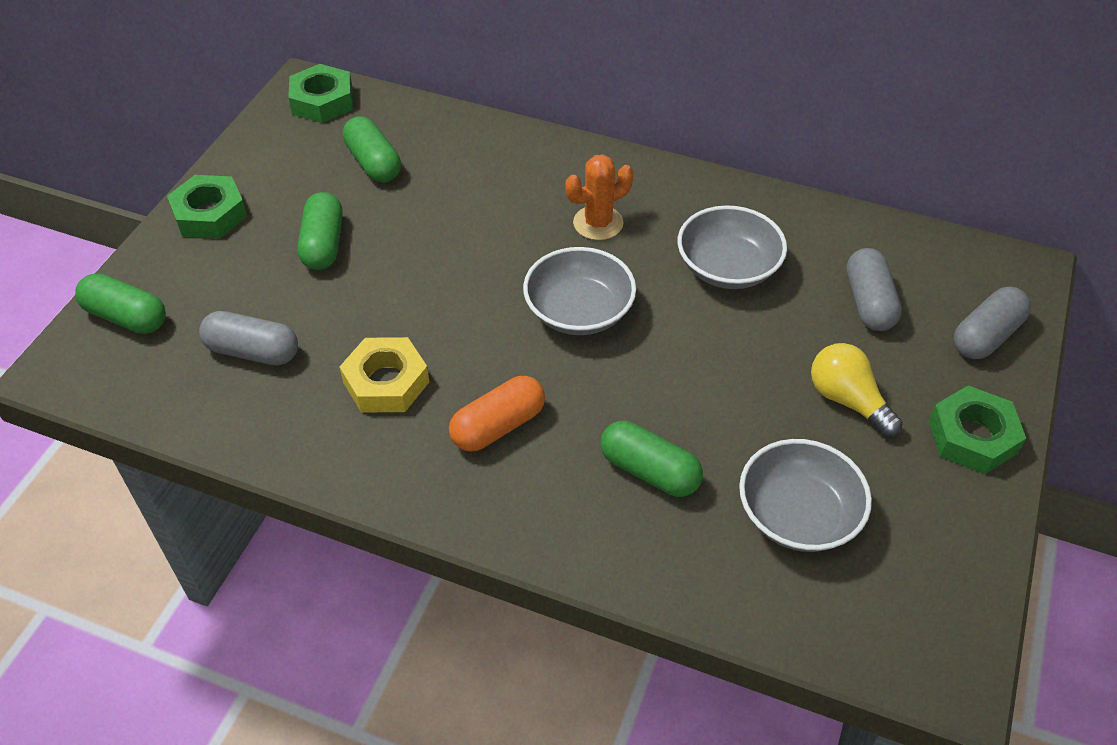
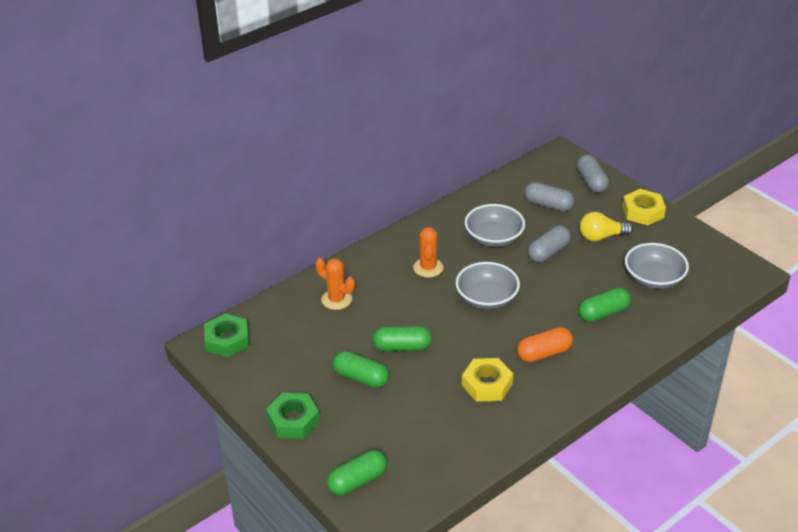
camera: 60 degrees left, 10 degrees down
grey capsule [199,311,298,366] -> grey capsule moved to [528,226,571,262]
green capsule [343,116,401,183] -> green capsule moved to [373,326,432,351]
orange capsule [449,376,545,451] -> orange capsule turned 75 degrees clockwise [517,327,573,362]
green nut [929,385,1026,474] -> yellow nut [623,189,666,225]
none -> orange cactus [315,258,355,310]

